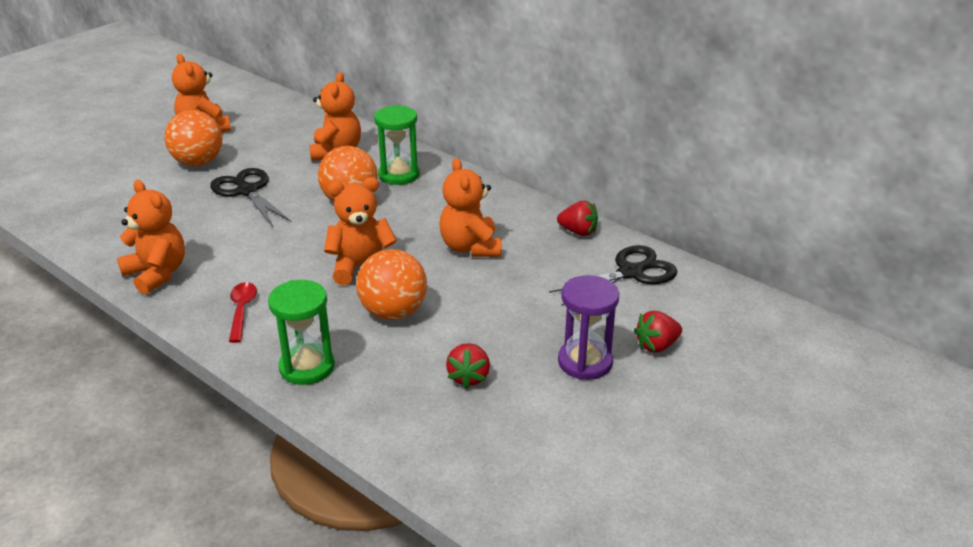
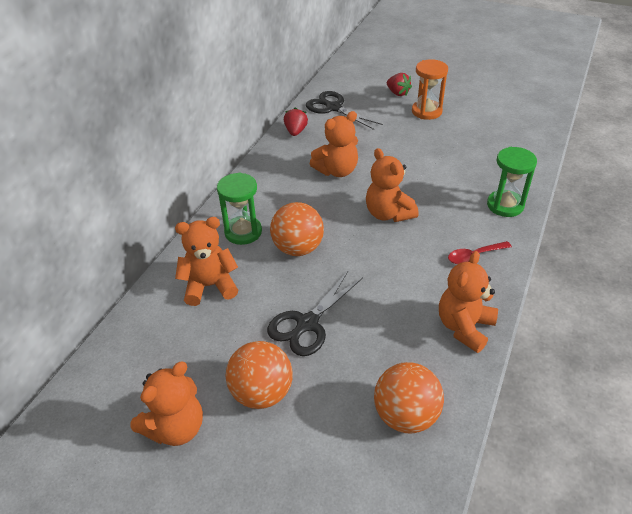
camera: 105 degrees left, 10 degrees up
orange ball [356,249,427,320] -> orange ball moved to [374,362,444,433]
red strawberry [446,343,490,389] -> none
purple hourglass [558,275,619,380] -> orange hourglass [412,59,448,120]

